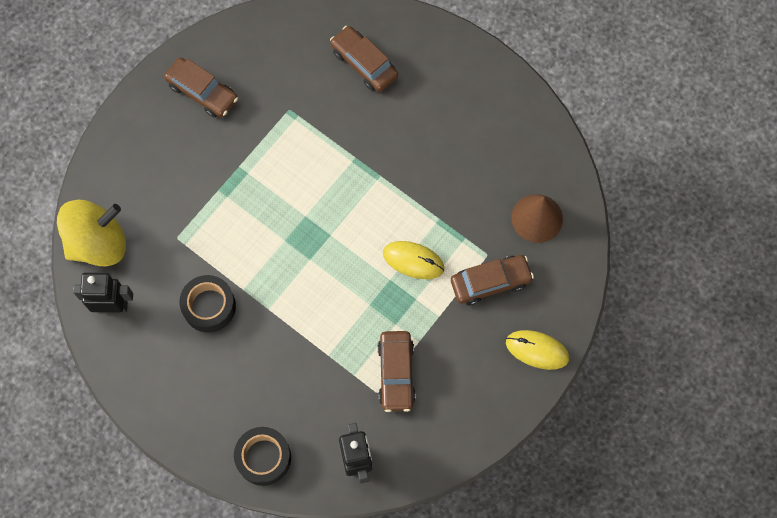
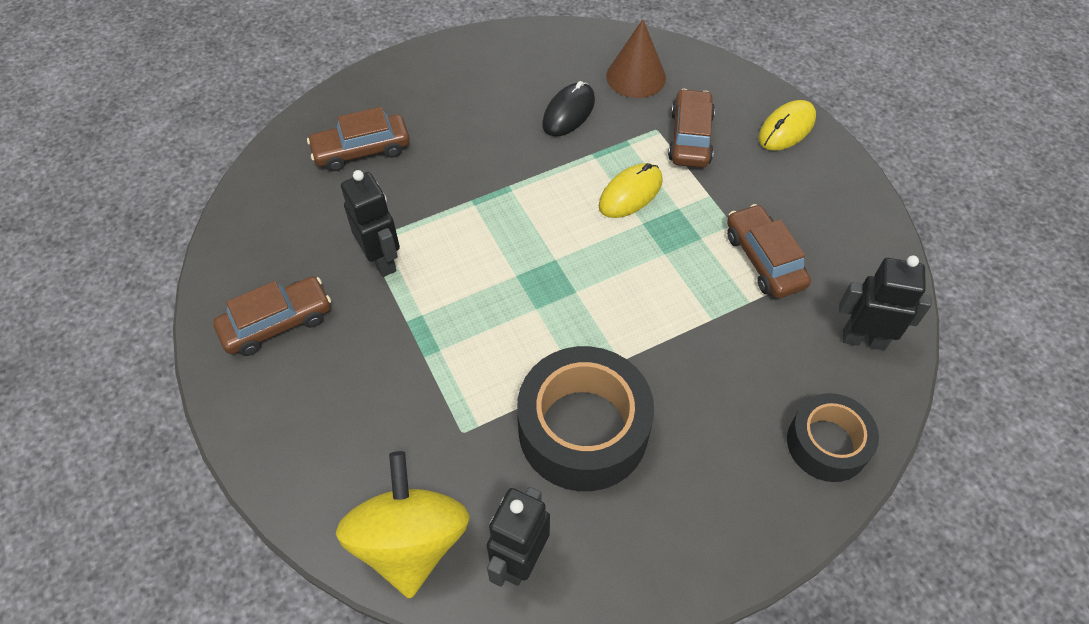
camera: 65 degrees left, 15 degrees down
black tape [180,275,236,333] -> black tape [517,346,654,491], size x1.64
brown car [377,331,416,412] -> brown car turned 135 degrees counterclockwise [727,204,811,298]
none -> black robot [341,170,400,277]
none -> black mouse [542,81,595,136]

